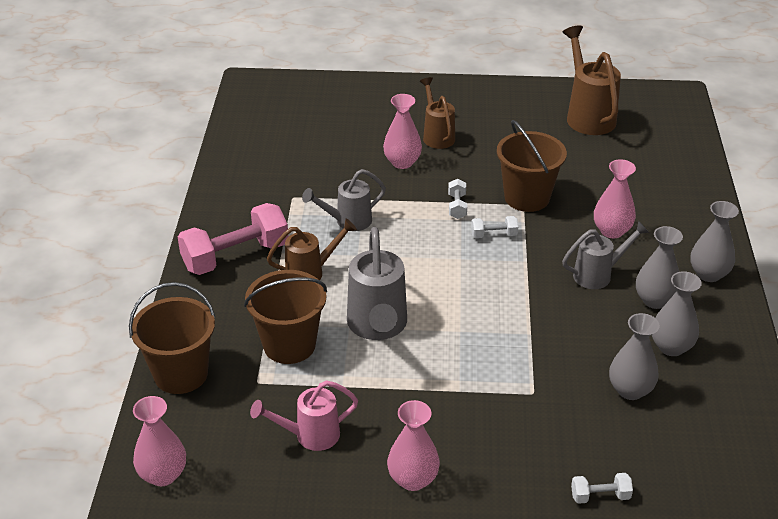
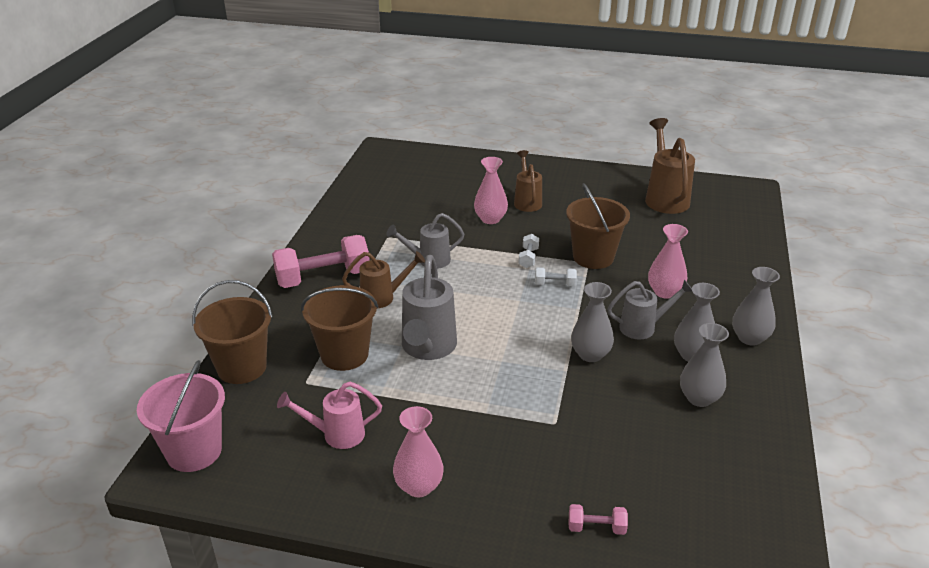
camera: 10 degrees right, 5 degrees down
pink vase [133,396,186,486] -> pink bucket [137,360,225,472]
white dumbbell [571,473,633,504] -> pink dumbbell [569,504,628,535]
grey vase [609,313,660,400] -> grey vase moved to [571,282,614,362]

